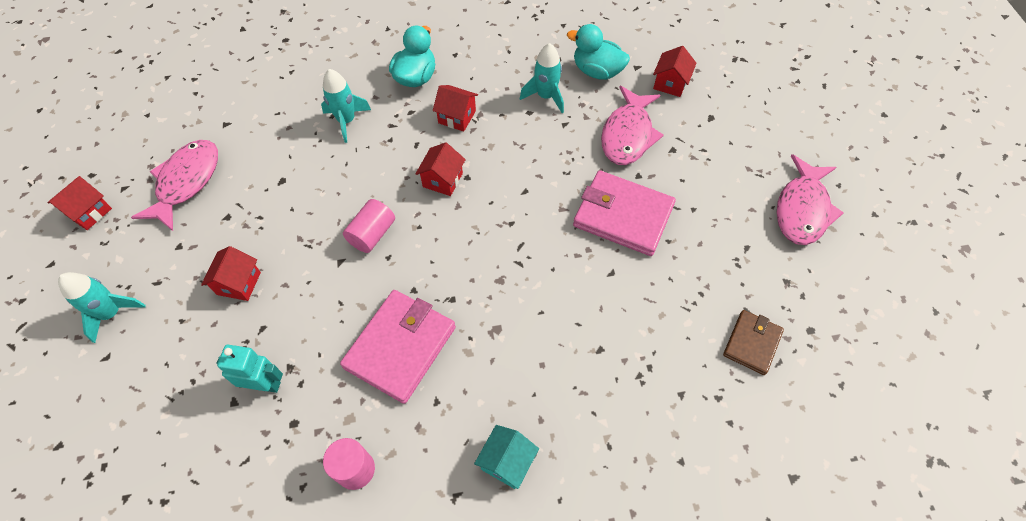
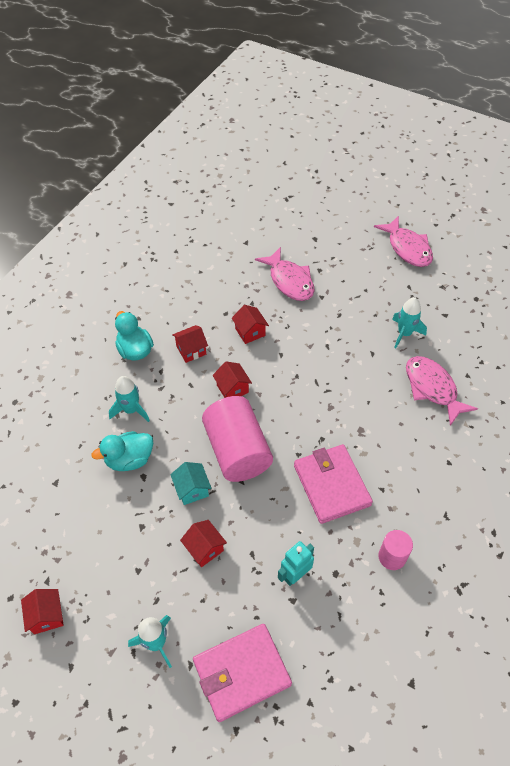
camera: 50 degrees left, 5 degrees down
pink fish [131,140,218,231] -> pink fish moved to [406,356,478,426]
pink cylinder [343,199,395,253] -> pink cylinder [202,396,273,482], size x1.98
turquoise house [474,425,539,489] -> turquoise house moved to [170,462,212,505]
turquoise rocket [520,43,564,113] -> turquoise rocket moved to [392,298,427,349]
turquoise duck [567,24,630,80] -> turquoise duck moved to [91,431,154,471]
pink wallet [573,170,676,256] -> pink wallet moved to [193,624,292,722]
red house [653,46,696,97] -> red house moved to [232,305,269,344]
brown wallet [723,310,784,375] -> none

